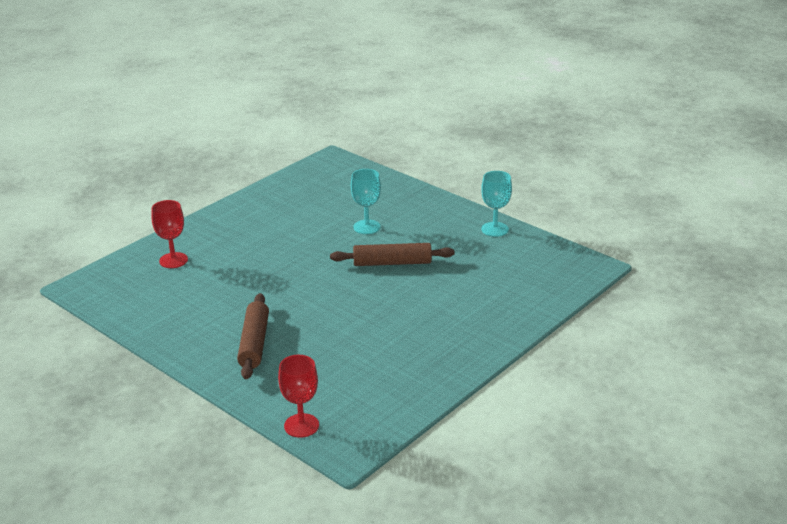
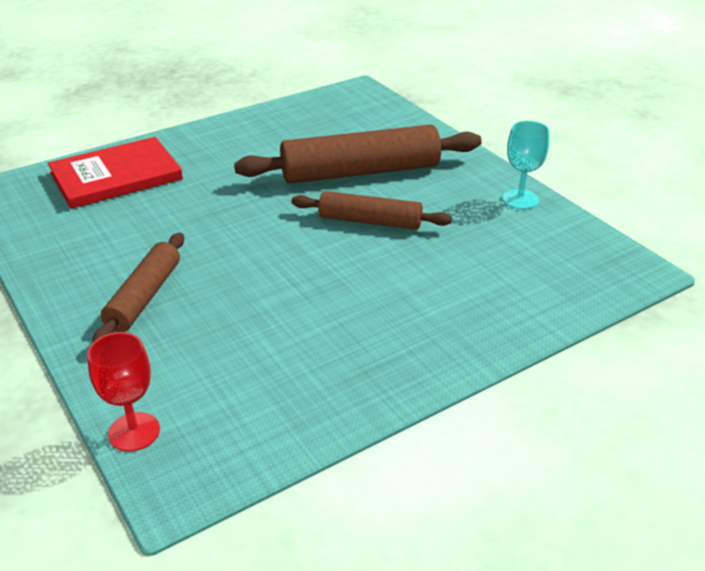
camera: 15 degrees right, 5 degrees up
red goblet [151,200,188,268] -> red book [48,137,183,209]
turquoise goblet [351,169,381,234] -> brown rolling pin [234,125,482,184]

